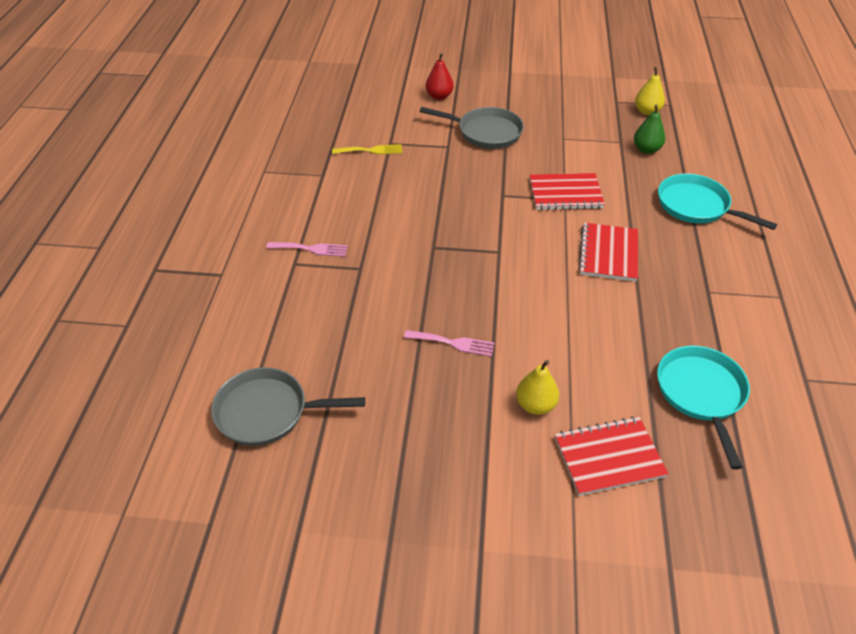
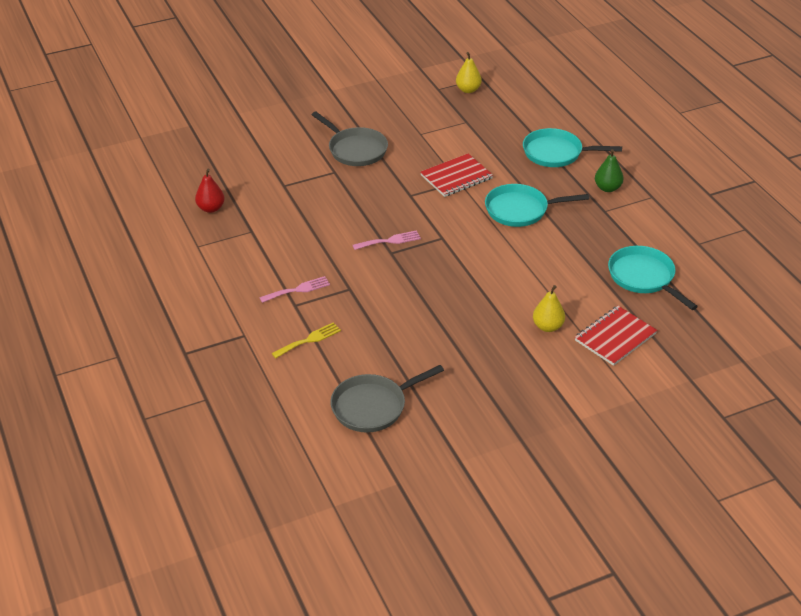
camera: 30 degrees left, 5 degrees down
yellow fork [332,144,403,154] -> yellow fork moved to [272,322,341,358]
pink fork [404,330,495,357] -> pink fork moved to [353,230,421,250]
grey pan [420,107,524,149] -> grey pan turned 60 degrees clockwise [312,112,388,166]
red pear [426,53,454,100] -> red pear moved to [195,169,225,213]
red notebook [578,223,638,281] -> turquoise pan [485,184,589,227]
green pear [634,104,665,154] -> green pear moved to [595,149,624,192]

